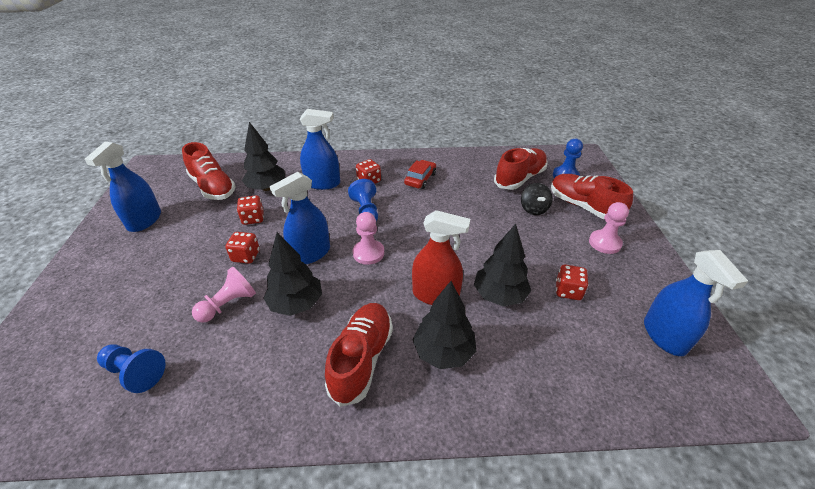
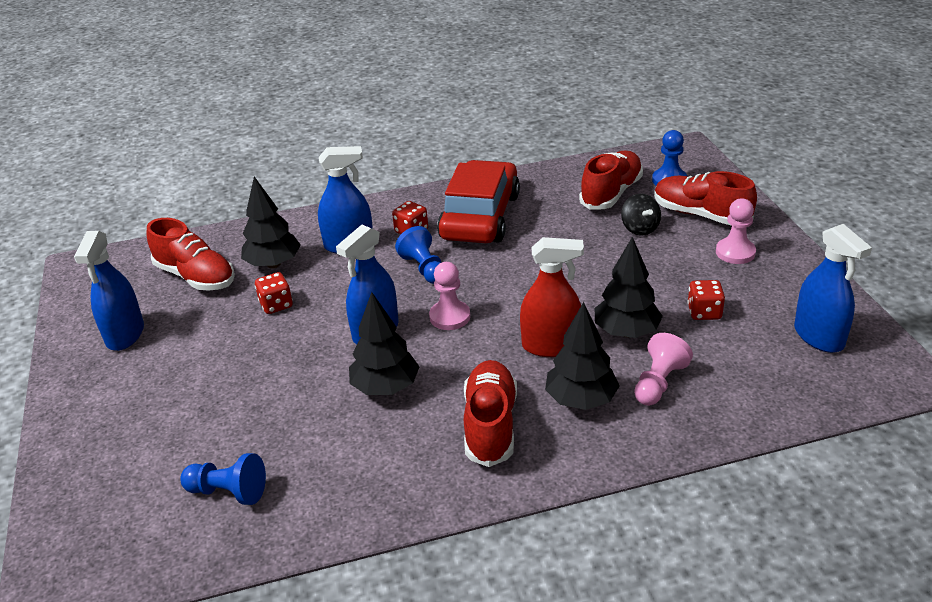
camera: 10 degrees left, 5 degrees down
pink pawn [192,267,256,323] -> pink pawn moved to [634,333,693,406]
red dice [225,232,260,264] -> none
red car [404,160,436,189] -> red car [437,160,520,243], size x2.19

